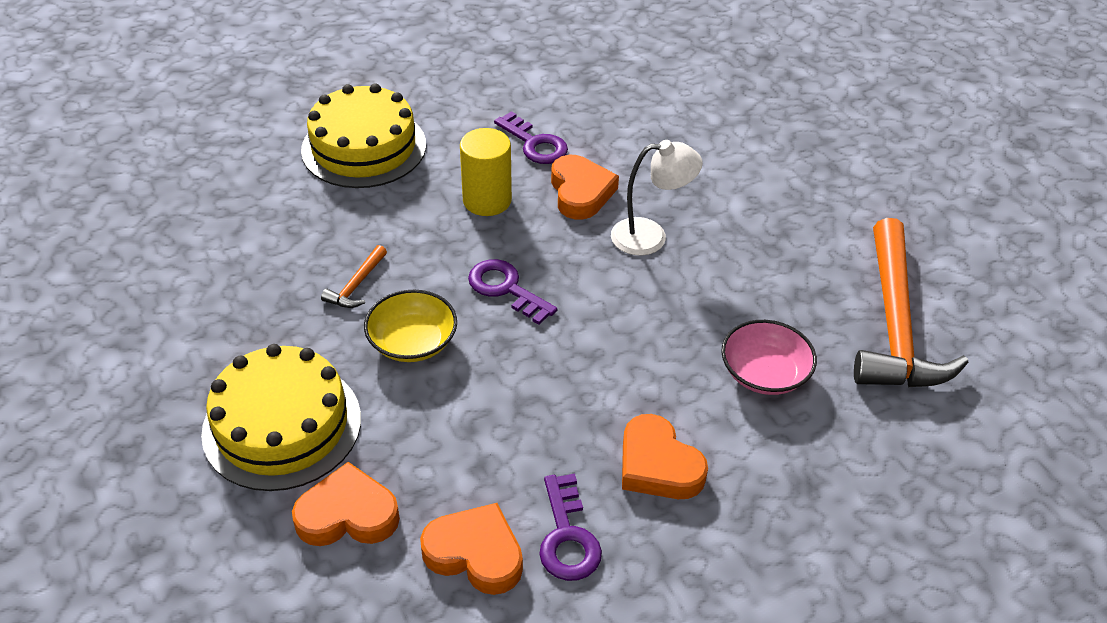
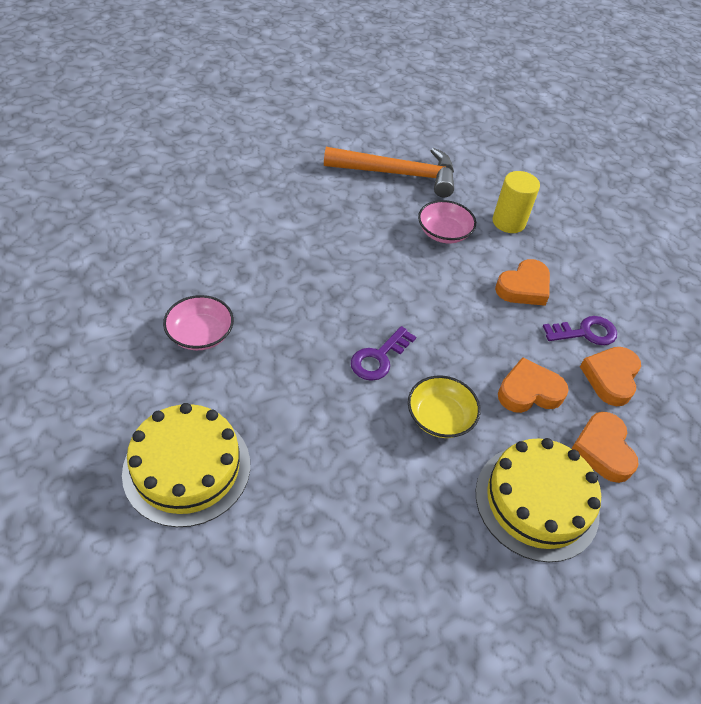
camera: 95 degrees left, 5 degrees up
orange hammer [321,245,387,308] -> none
yellow cylinder [460,128,512,216] -> yellow cylinder moved to [492,171,540,233]
purple key [494,111,568,164] -> pink bowl [163,295,234,350]
orange heart [551,155,619,220] -> orange heart moved to [498,357,569,413]
white lamp [611,140,703,256] -> none

